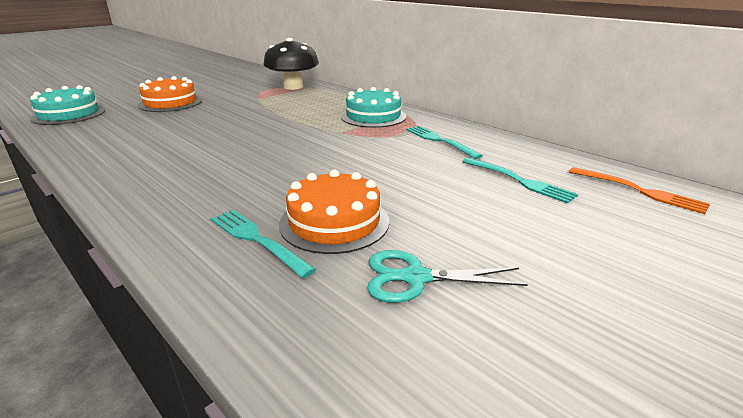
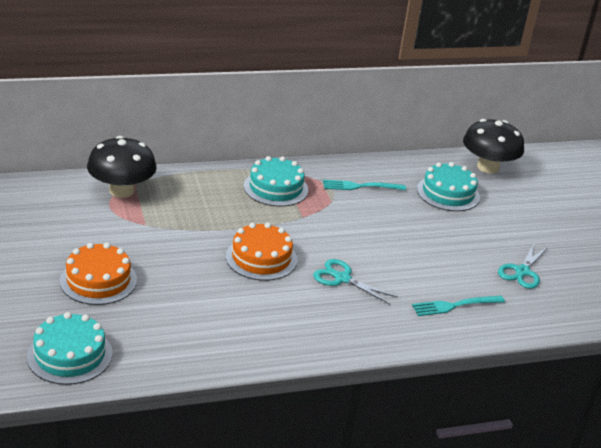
camera: 65 degrees left, 5 degrees up
orange cake [279,169,389,254] -> orange cake moved to [226,222,297,281]
turquoise fork [462,158,578,204] -> turquoise cake [417,162,480,211]
orange fork [569,167,710,214] -> black mushroom [463,119,524,173]
none -> turquoise scissors [313,259,398,304]

